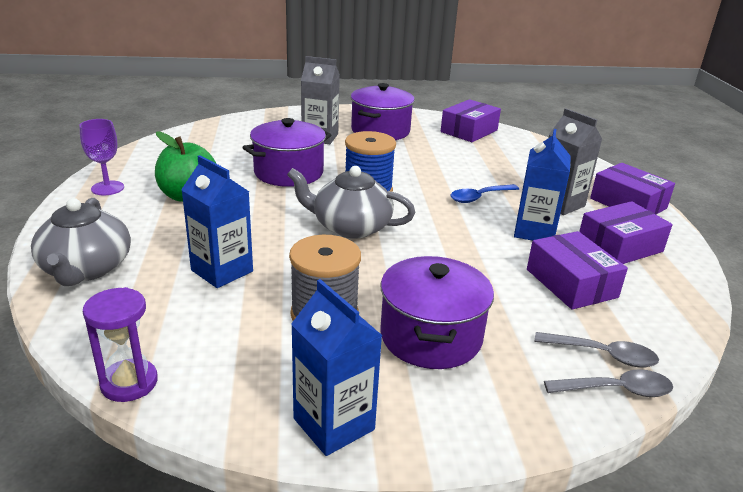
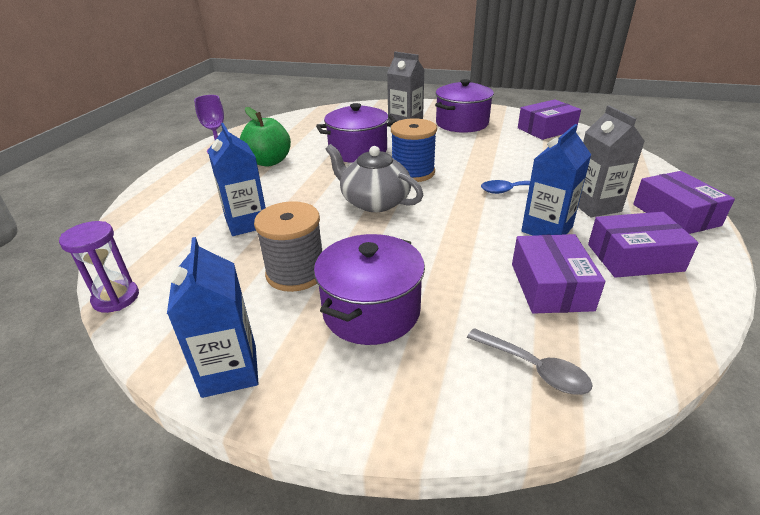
camera: 25 degrees right, 5 degrees up
grey teapot [31,198,131,286] -> none
grey spoon [544,369,673,397] -> none

